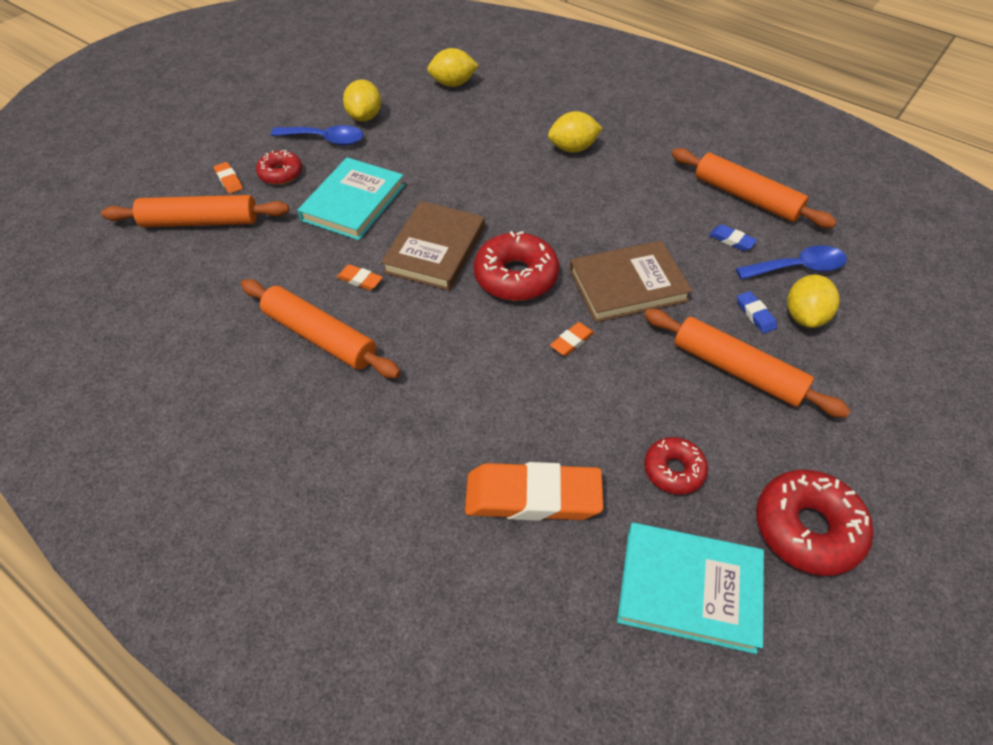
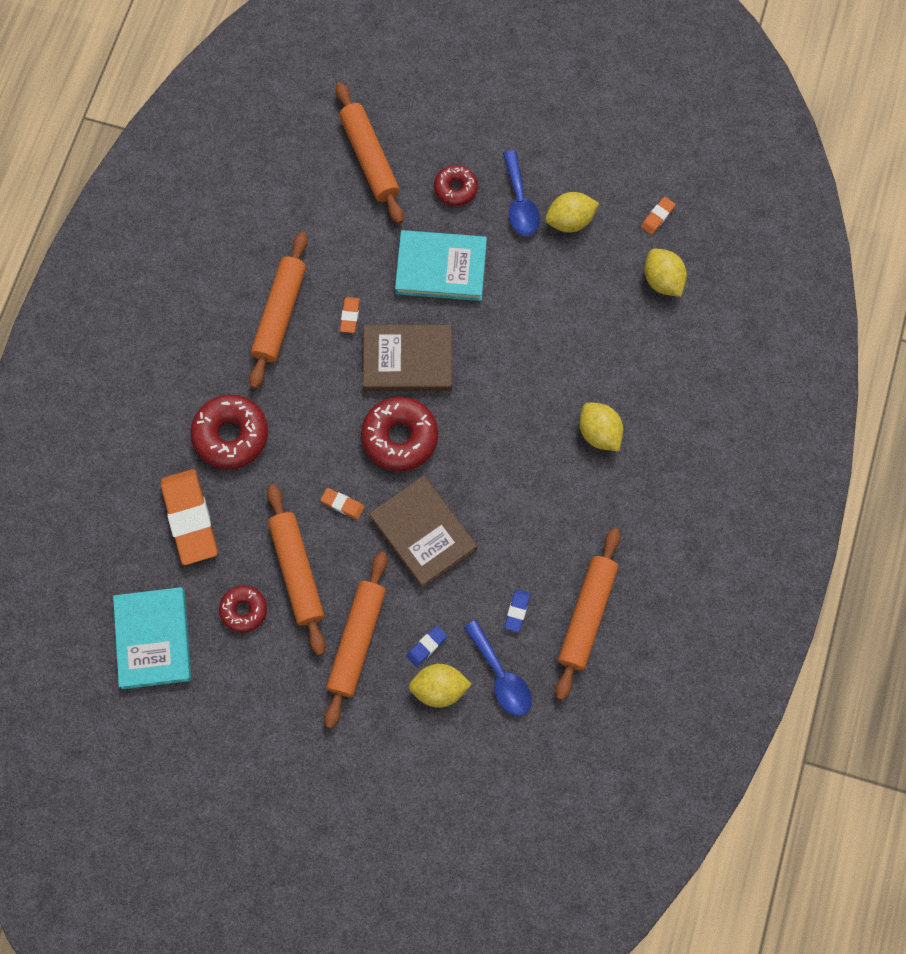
camera: 70 degrees right, 20 degrees up
orange eraser [214,162,243,194] -> orange eraser moved to [641,197,676,235]
red donut [756,470,873,576] -> red donut moved to [190,395,268,469]
none -> orange rolling pin [267,484,326,656]

